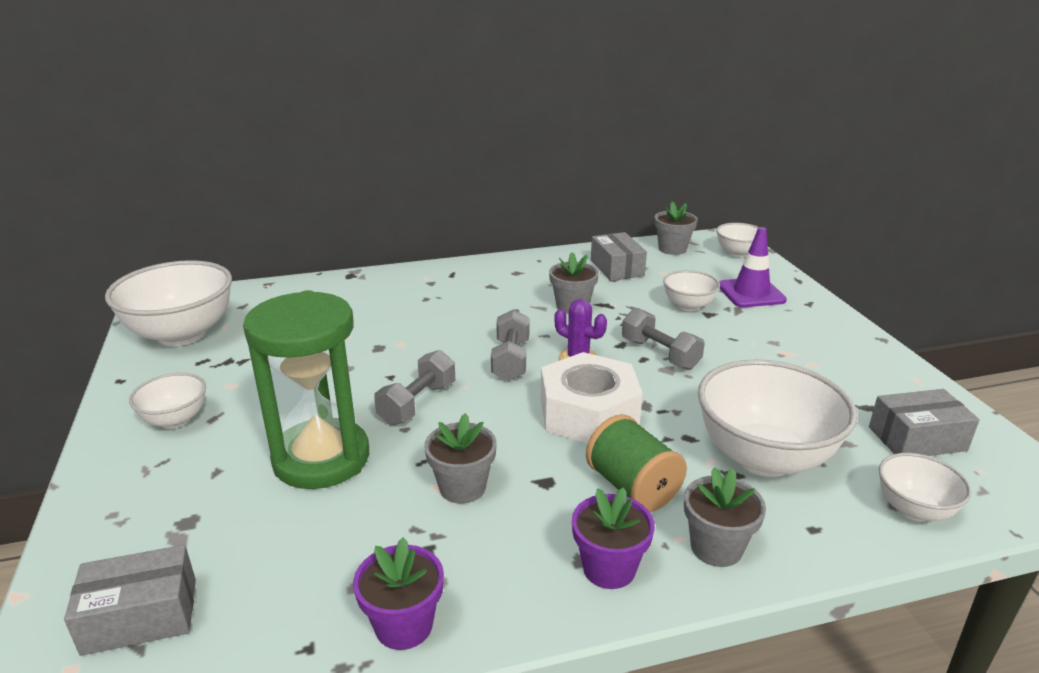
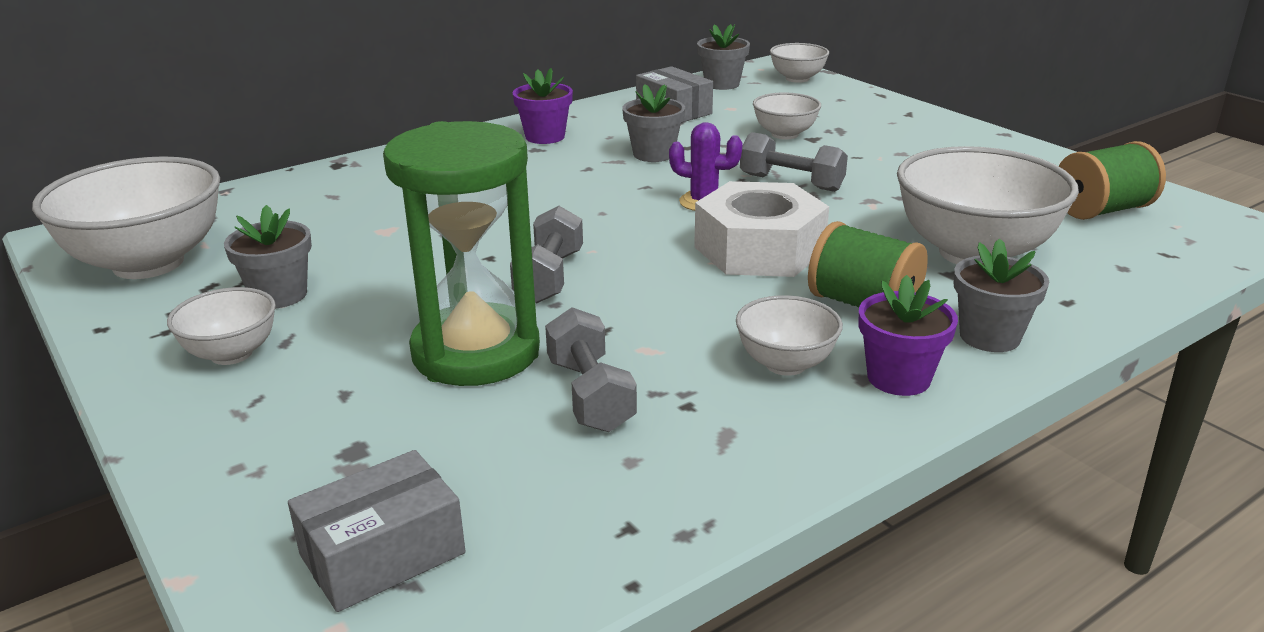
camera: 20 degrees left, 0 degrees up
purple flower pot [353,537,444,650] -> purple flower pot moved to [512,68,573,144]
grey flower pot [424,413,497,504] -> grey flower pot moved to [224,205,312,308]
grey dumbbell [491,309,530,381] -> grey dumbbell moved to [545,307,637,432]
purple traffic cone [719,227,787,307] -> none
grey box [869,389,980,456] -> green spool [1059,141,1166,220]
white bowl [879,453,972,521] -> white bowl moved to [736,295,843,376]

